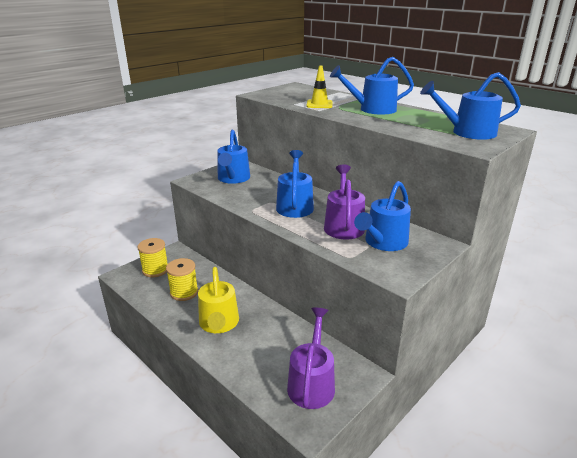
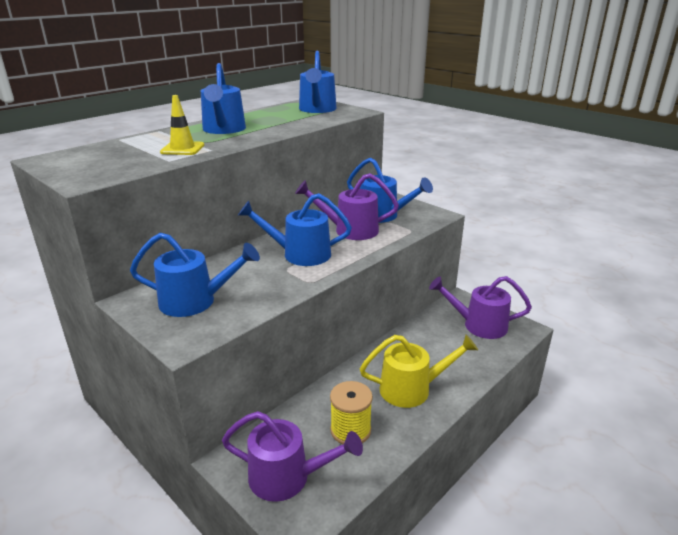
camera: 90 degrees left, 0 degrees up
yellow spool [137,238,168,277] -> purple watering can [222,411,363,502]

